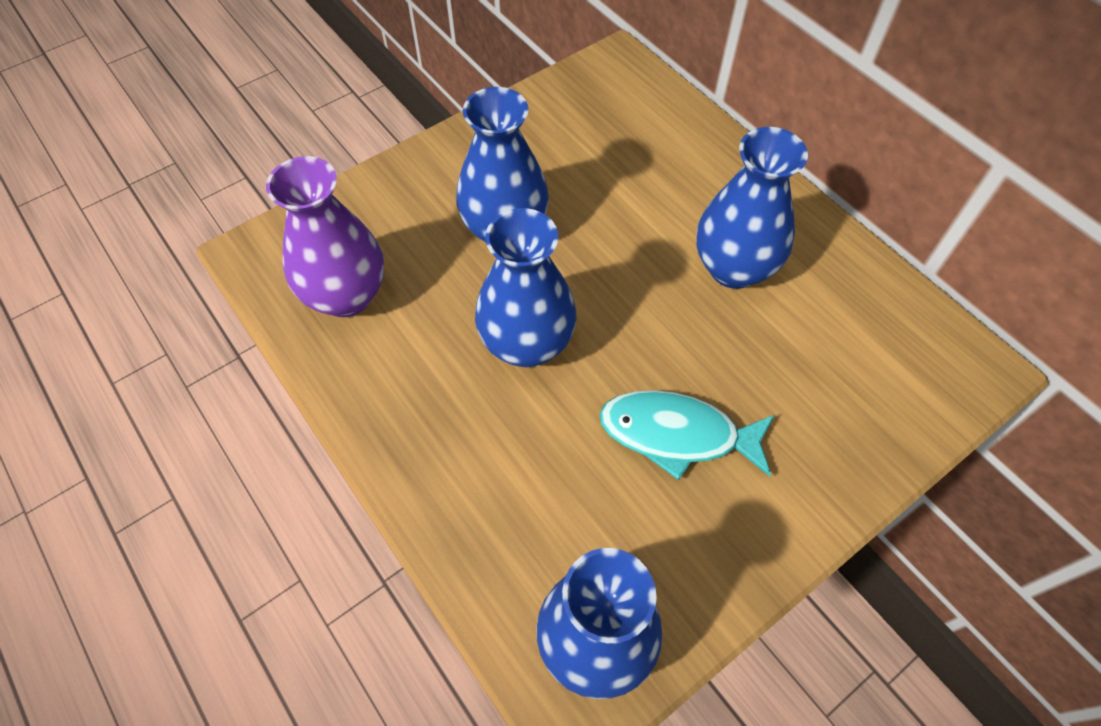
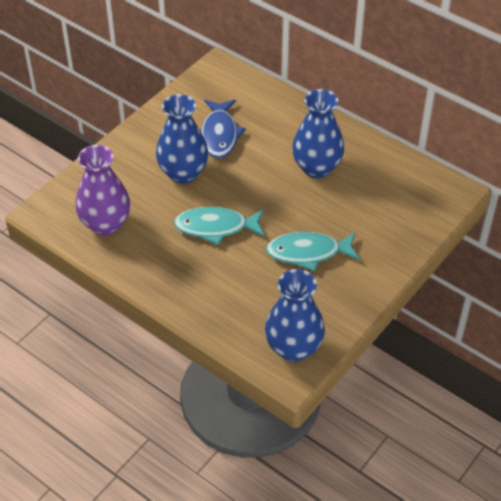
camera: 15 degrees left, 10 degrees down
blue vase [475,208,577,367] -> turquoise fish [174,207,265,245]
none -> blue fish [201,100,246,158]

